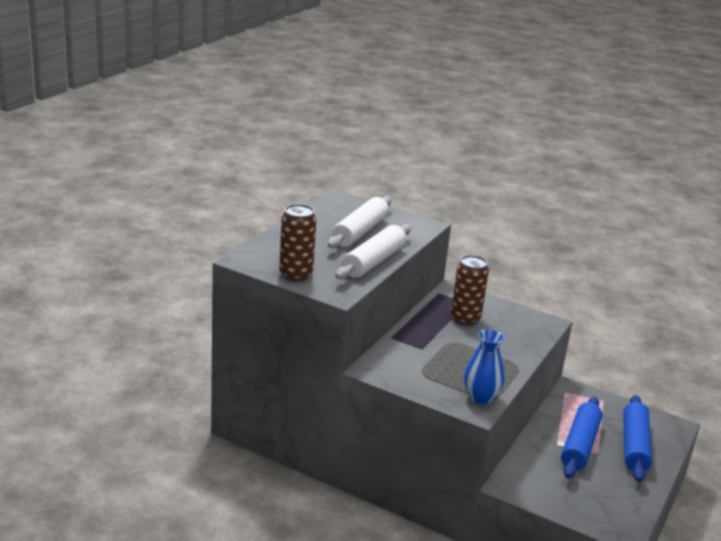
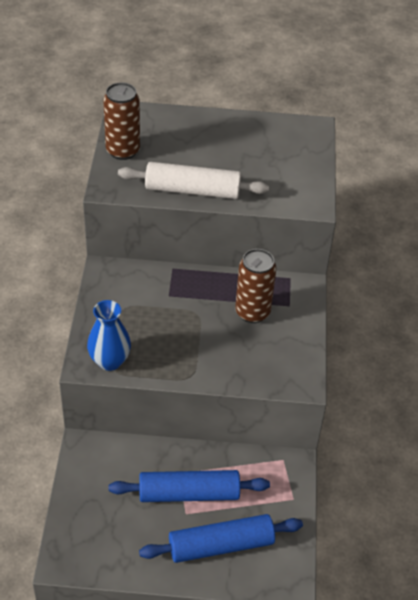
camera: 65 degrees right, 20 degrees up
white rolling pin [328,196,391,248] -> none

